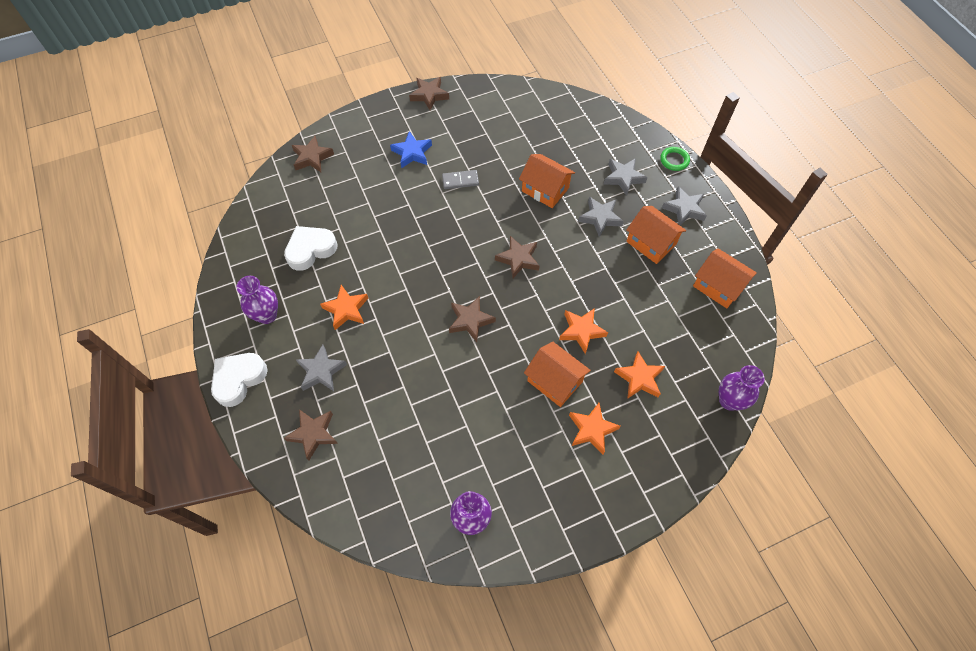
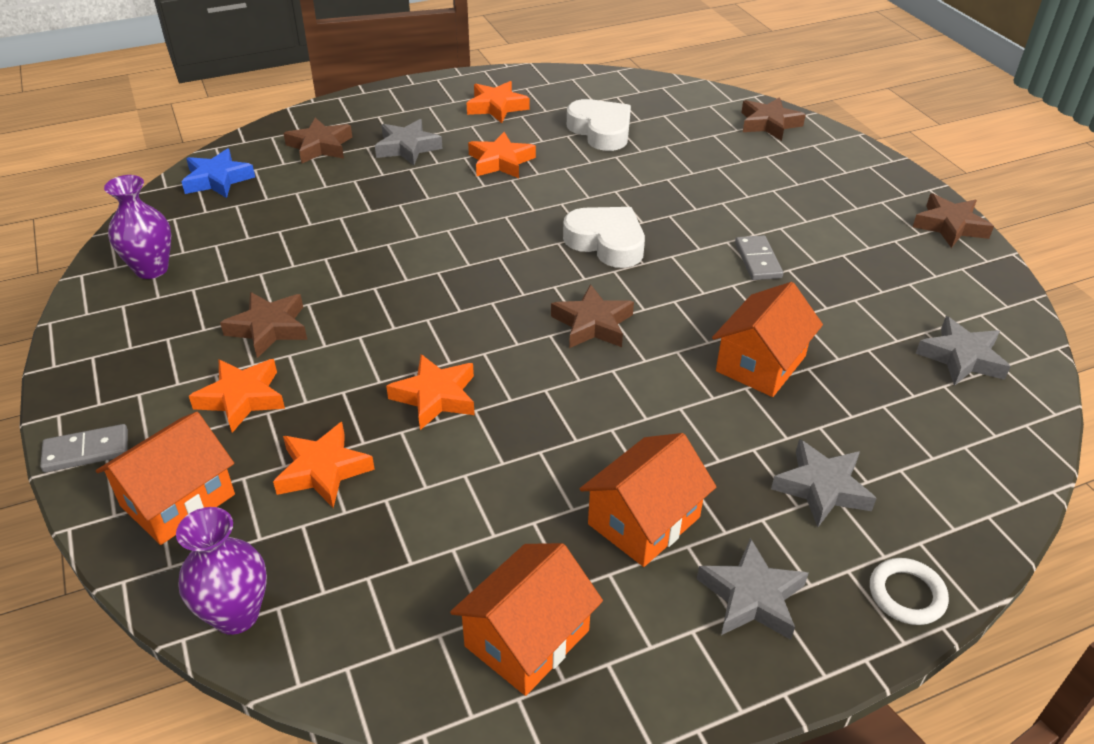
camera: 90 degrees right, 20 degrees down
white heart [211,353,268,407] -> white heart moved to [563,207,645,268]
purple vase [236,276,278,324] -> orange star [467,81,529,123]
blue star [390,131,432,168] -> blue star moved to [181,149,255,198]
brown star [449,296,496,342] -> brown star moved to [220,292,307,358]
orange house [524,342,591,407] -> orange house moved to [96,412,235,545]
grey star [578,197,624,237] -> grey star moved to [916,316,1011,386]
green ring [660,147,690,171] -> white ring [870,558,949,625]
none -> grey domino [40,424,128,472]

